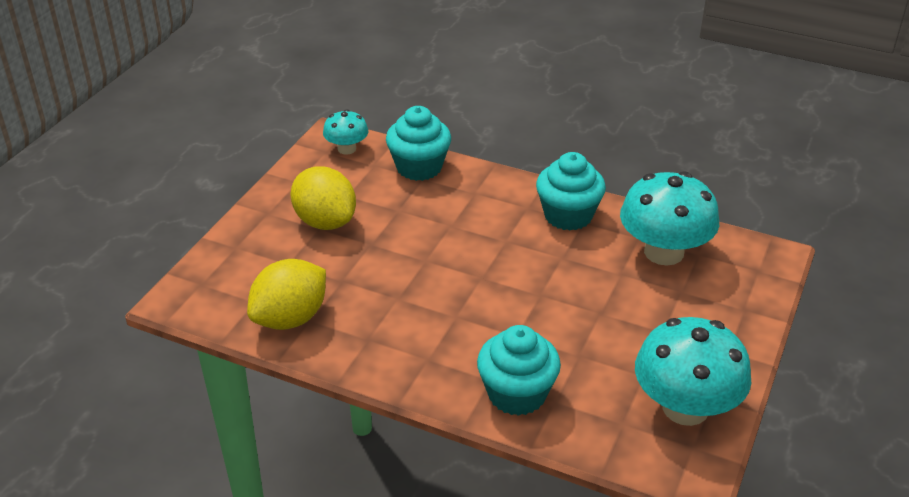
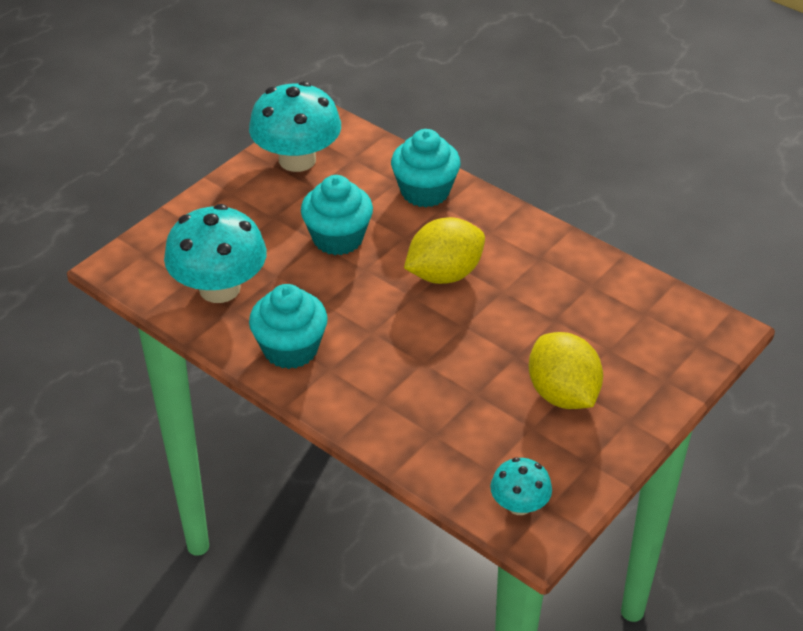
camera: 165 degrees left, 5 degrees up
yellow lemon [247,259,326,330] -> yellow lemon moved to [404,217,485,284]
turquoise cupcake [386,106,451,181] -> turquoise cupcake moved to [301,175,373,255]

